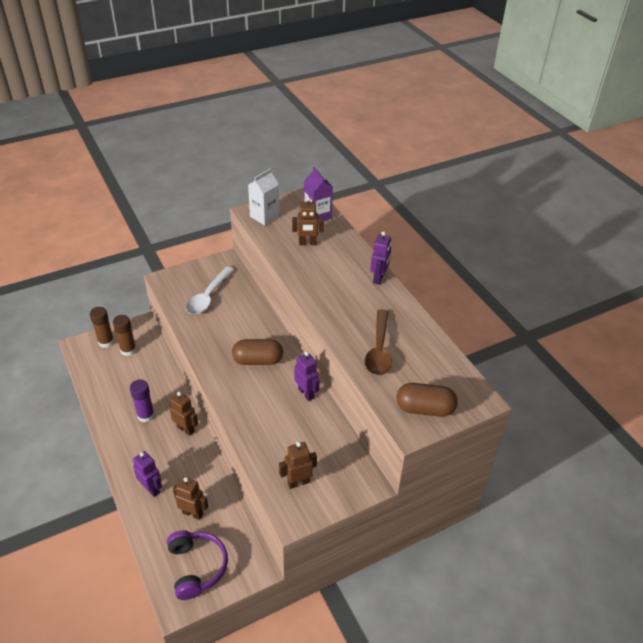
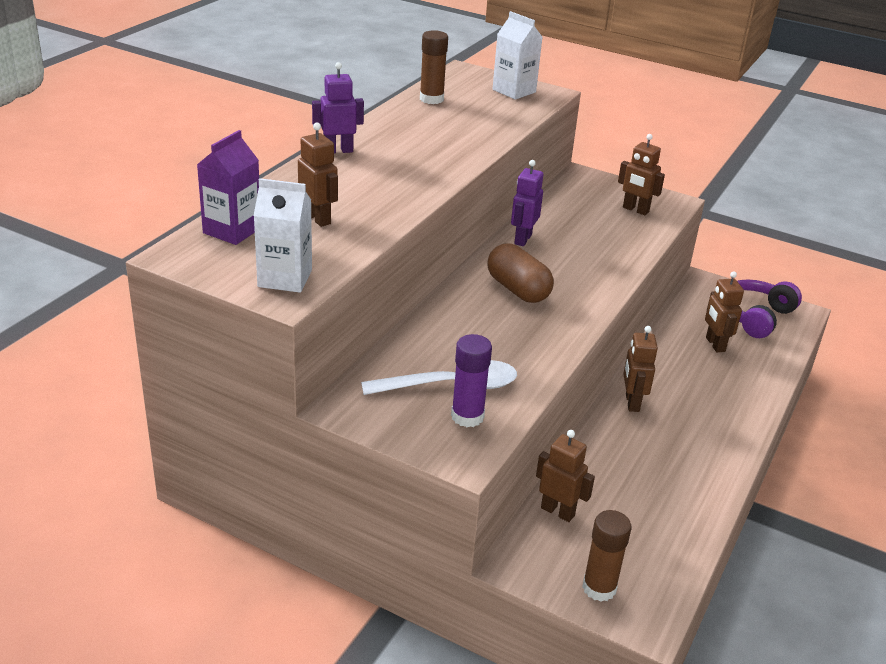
camera: 125 degrees left, 10 degrees down
brown glue stick [113,315,136,356] -> brown glue stick moved to [420,30,448,104]
purple glue stick [130,380,155,423] -> purple glue stick moved to [451,334,492,427]
purple robot [133,451,162,497] -> none
brown spoon [365,309,392,375] -> none
brown capsule [396,383,458,417] -> white carton [493,11,542,100]
none -> brown robot [536,430,595,522]

